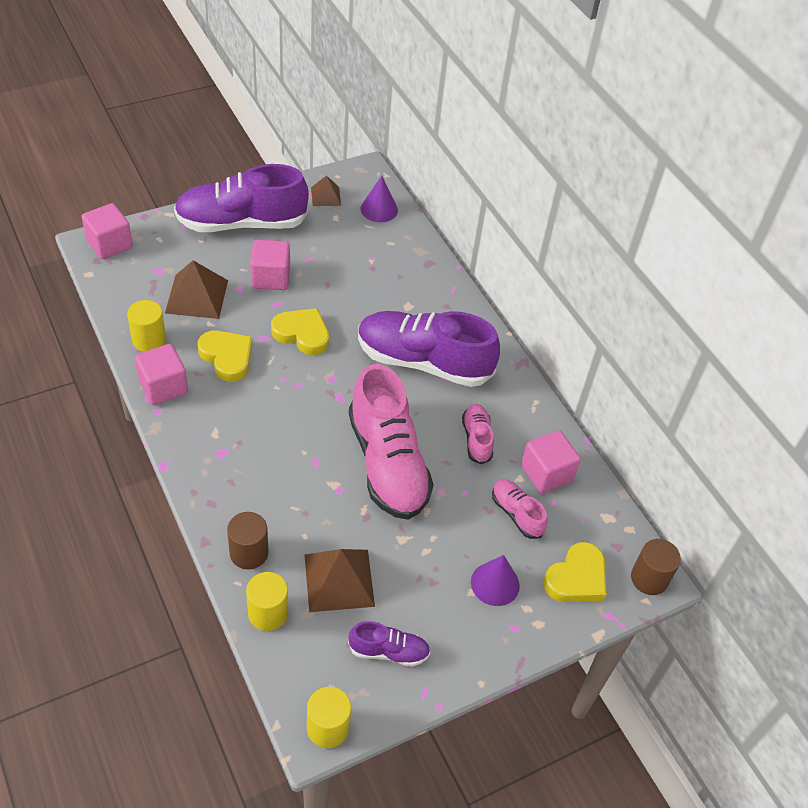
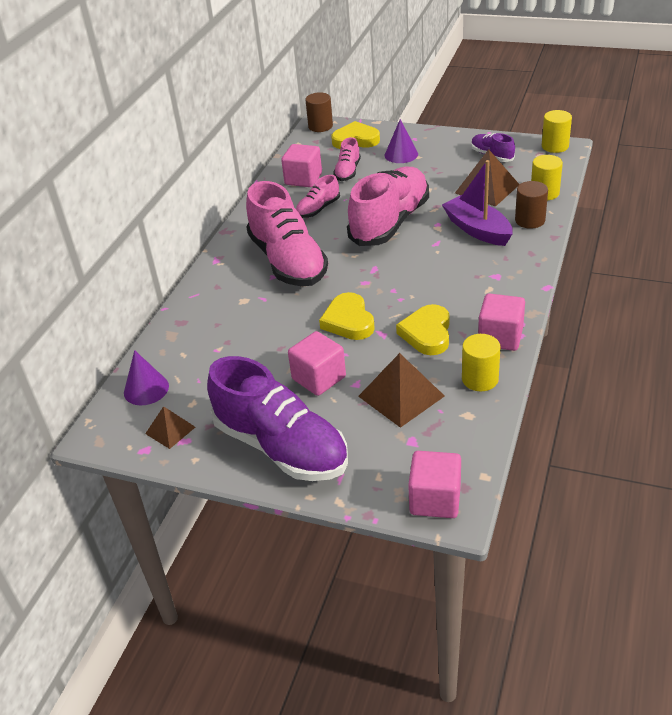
camera: 125 degrees left, 10 degrees down
purple shoe [358,311,500,387] -> pink shoe [246,181,328,286]
none -> purple boat [442,160,513,246]

